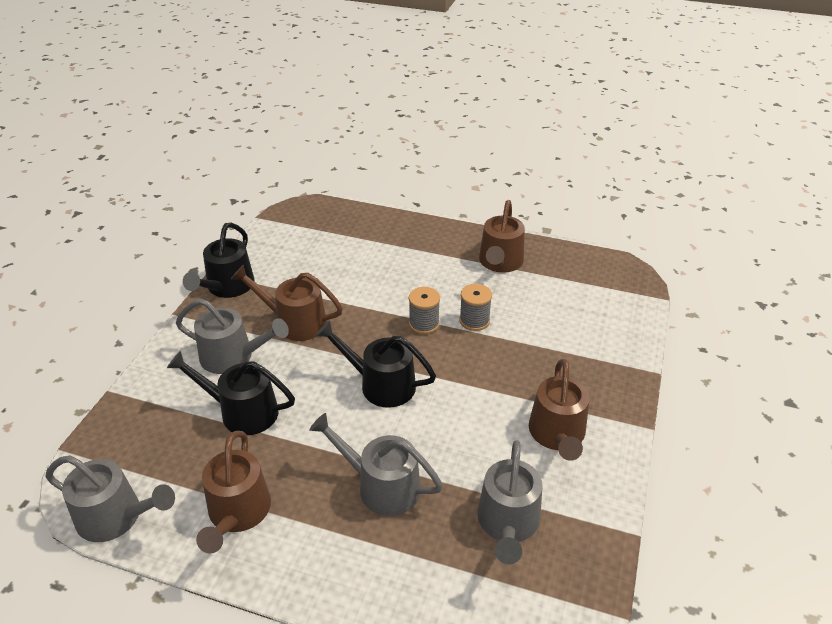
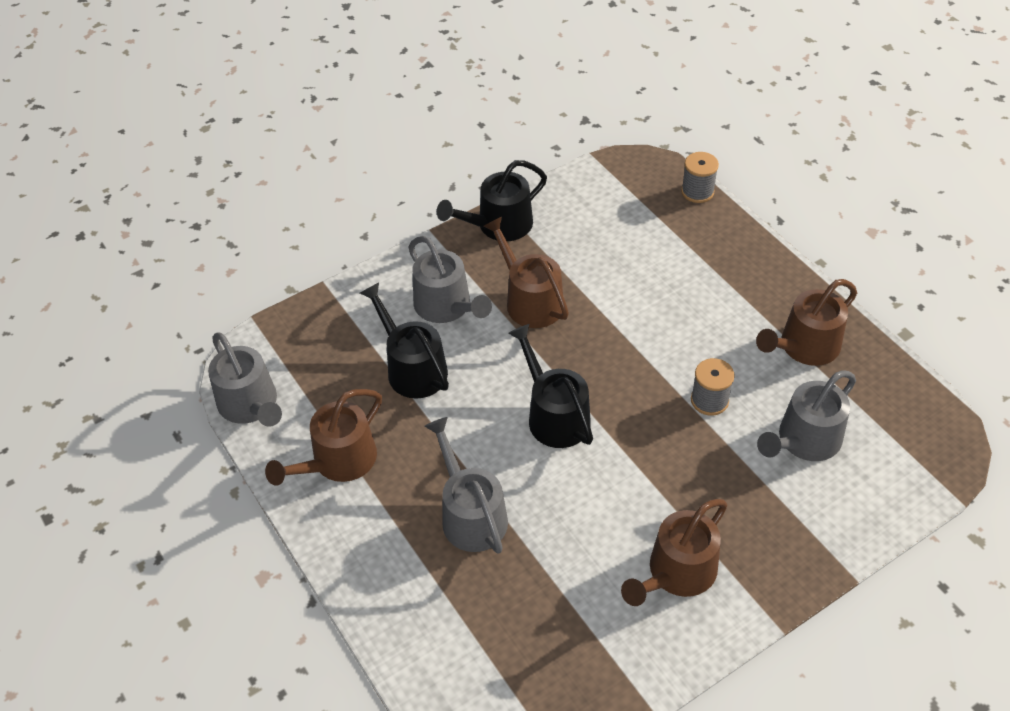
camera: 40 degrees right, 10 degrees up
grey spool [409,287,440,334] -> grey spool moved to [681,152,719,203]
grey watering can [477,440,543,564] -> grey watering can moved to [757,370,856,461]

